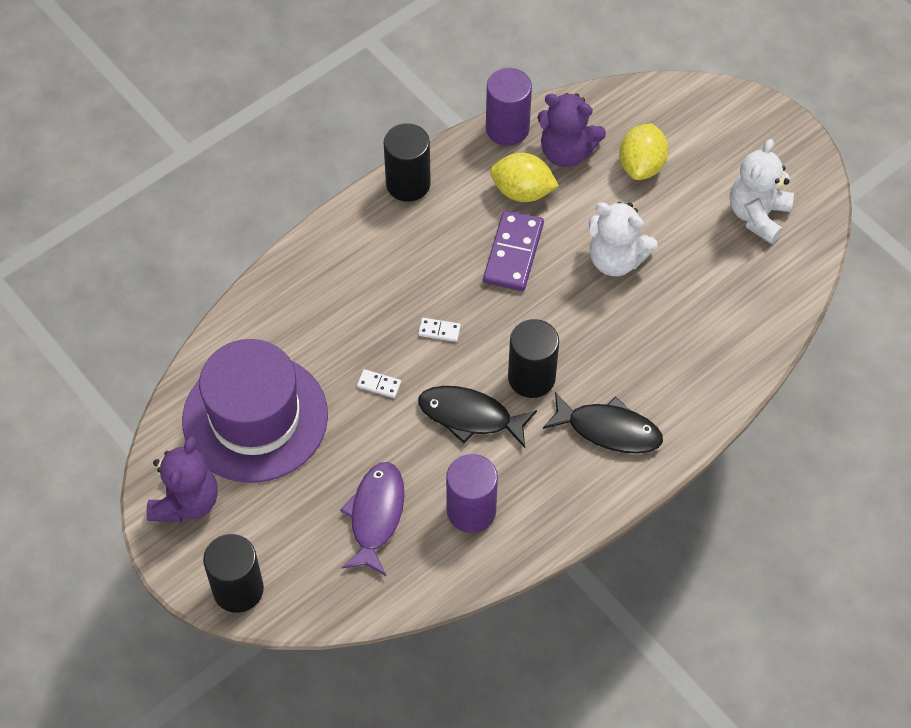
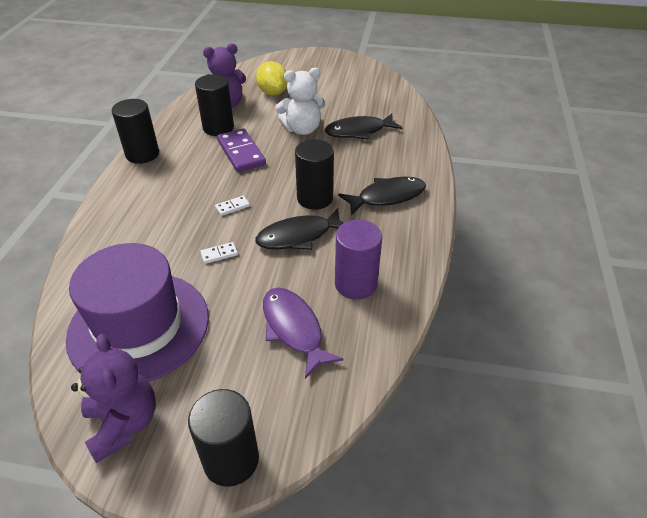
camera: 40 degrees left, 15 degrees down
purple cylinder [486,68,532,146] -> none
yellow lemon [490,153,559,202] -> black cylinder [195,74,234,136]
white teddy bear [730,139,794,244] -> none
none -> black fish [325,114,403,140]

